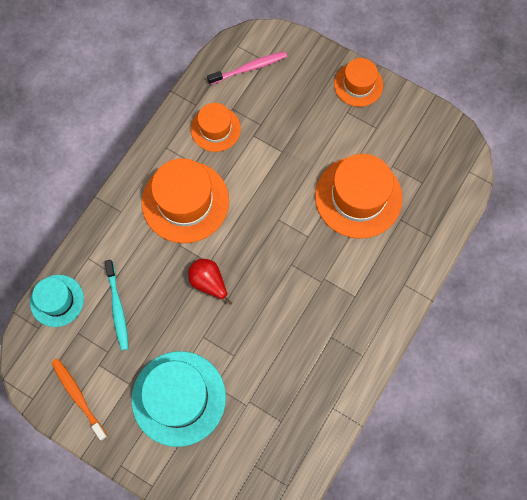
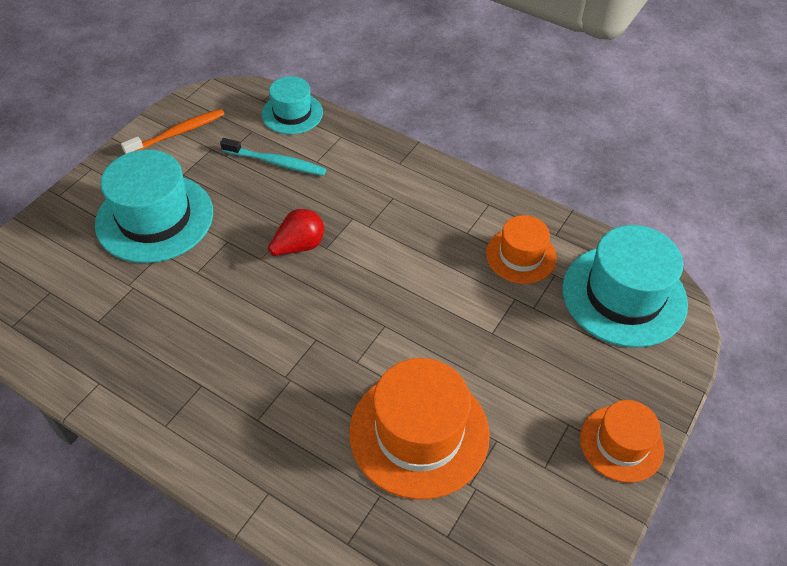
camera: 90 degrees right, 20 degrees down
turquoise toothbrush [105,260,129,351] -> turquoise toothbrush turned 150 degrees counterclockwise [220,138,326,176]
orange hat [142,158,229,243] -> none
pink toothbrush [207,51,287,85] -> turquoise hat [562,225,688,348]

